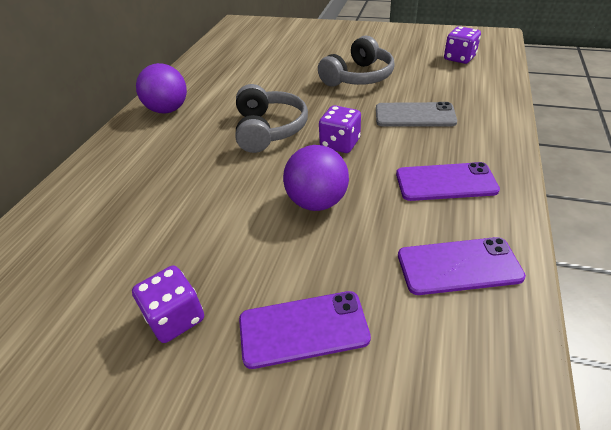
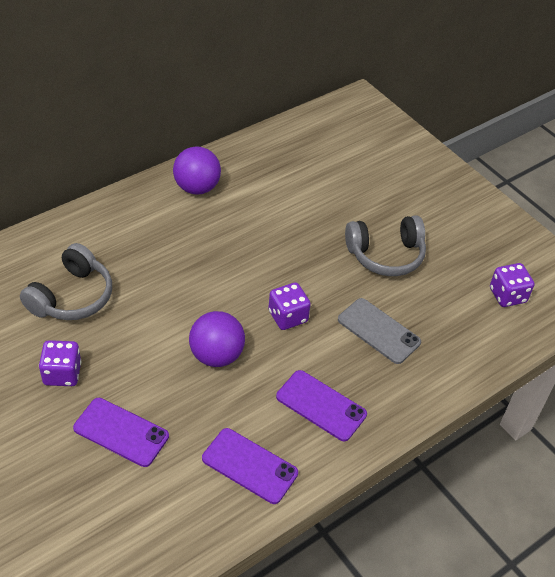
camera: 30 degrees right, 5 degrees up
grey headphones [235,84,308,153] -> grey headphones moved to [20,243,112,320]

